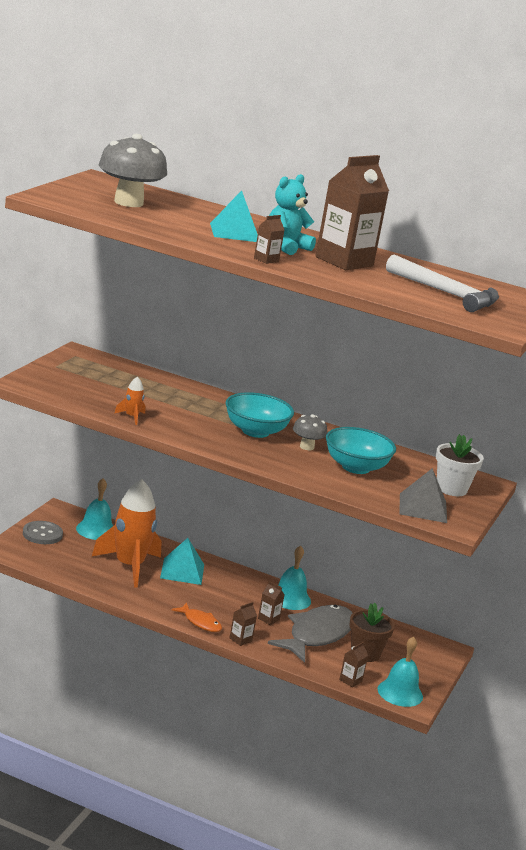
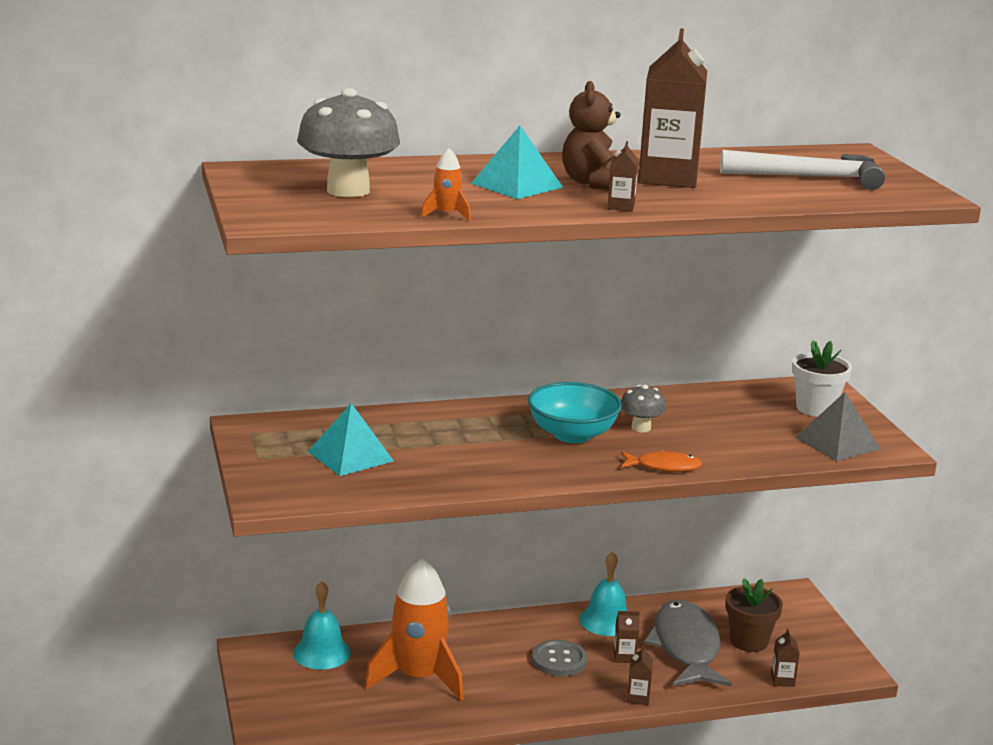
camera: 35 degrees left, 0 degrees up
grey button [23,521,63,544] -> grey button moved to [532,640,587,676]
orange rocket [114,377,146,425] -> orange rocket moved to [421,148,471,221]
turquoise pyramid [160,538,204,585] -> turquoise pyramid moved to [308,403,394,476]
orange fish [171,602,222,632] -> orange fish moved to [621,450,703,472]
turquoise teddy bear [269,174,316,255] -> brown teddy bear [562,81,620,190]
turquoise bowl [326,427,396,474] -> none
turquoise bell [378,636,423,707] -> none

